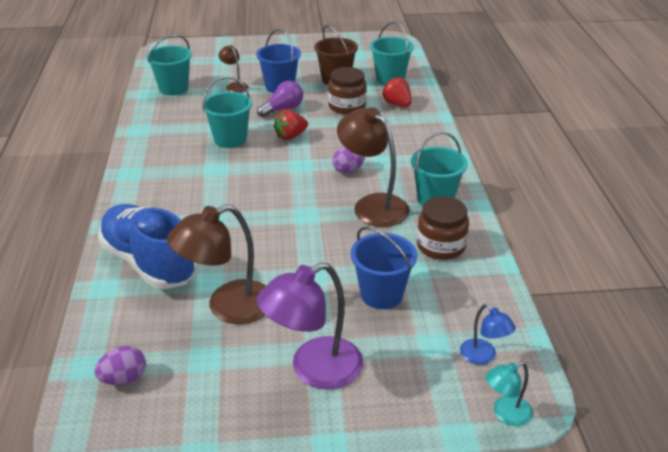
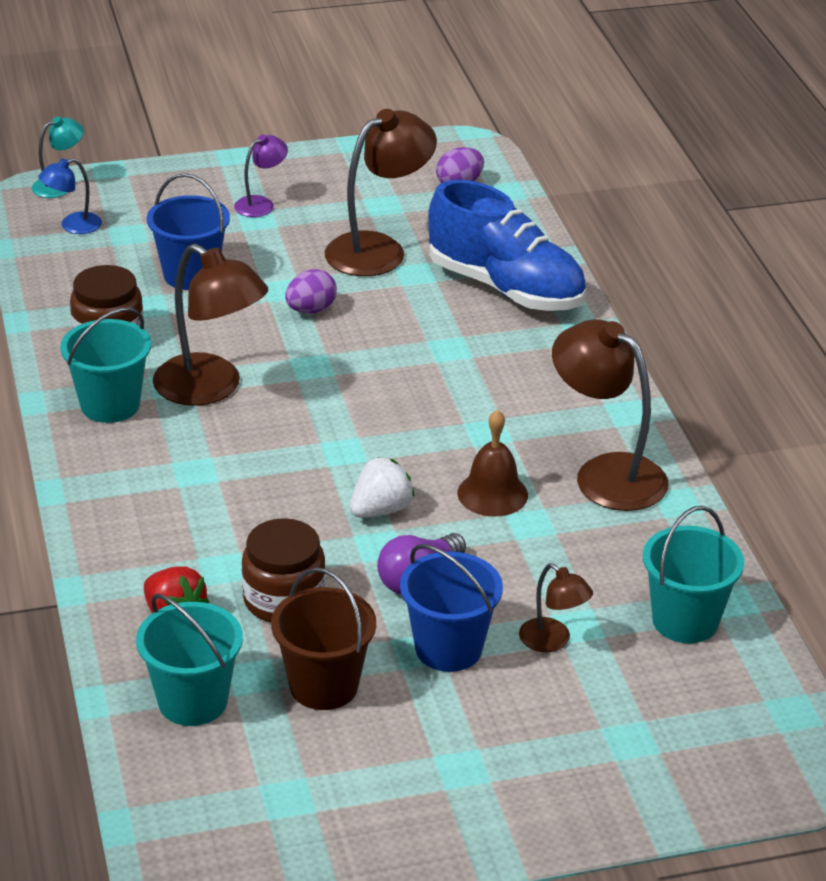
camera: 170 degrees right, 0 degrees up
turquoise bucket [202,76,252,148] -> brown bell [457,409,528,517]
purple lamp [257,262,363,390] -> purple lamp [234,135,288,217], size x0.51
red strawberry [274,109,308,140] -> white strawberry [350,457,415,518]
purple egg [333,146,365,174] -> purple egg moved to [285,269,337,314]
blue lamp [460,304,516,365] -> blue lamp turned 75 degrees counterclockwise [38,158,102,234]
none -> brown lamp [552,319,669,511]

